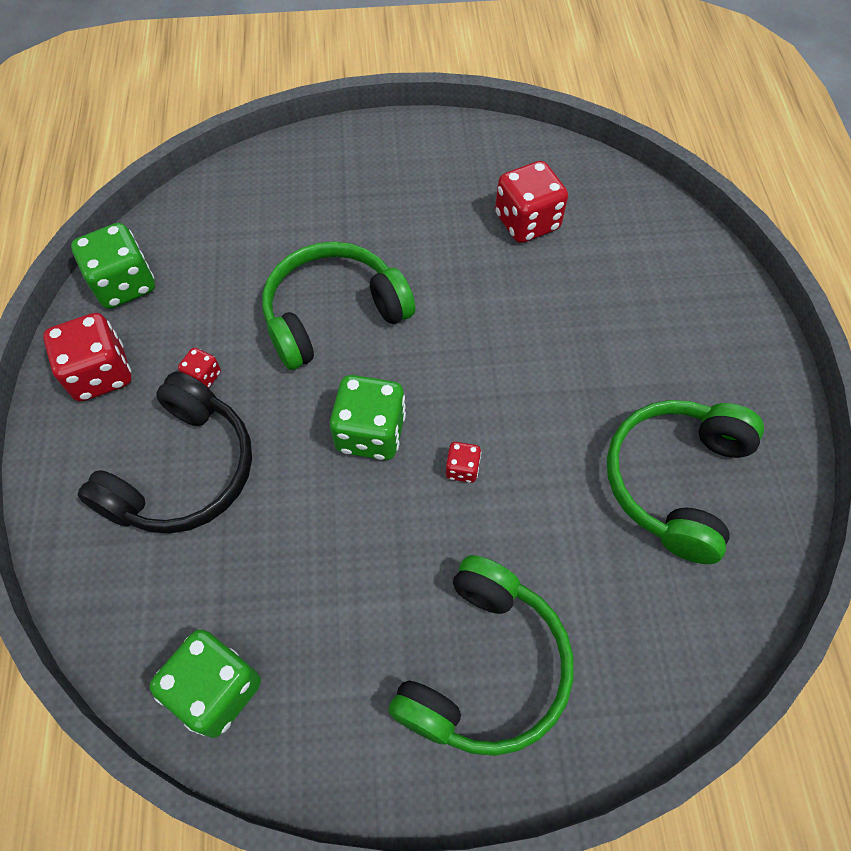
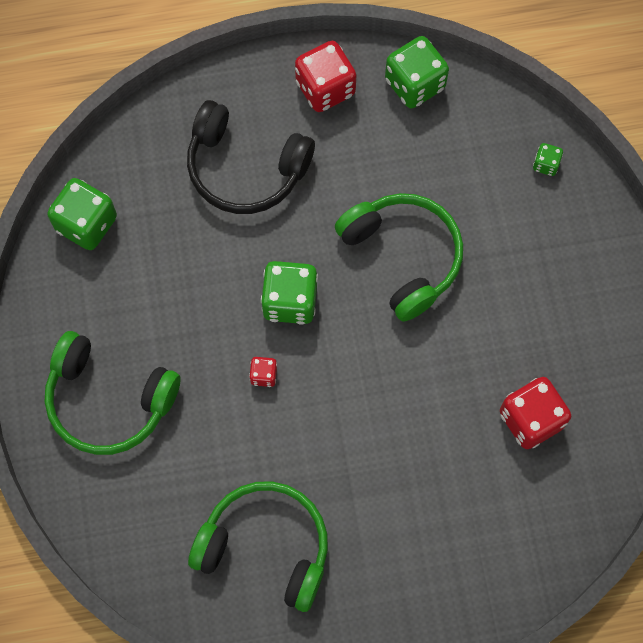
camera: 85 degrees right, 10 degrees up
red dice [178,348,221,388] -> none
none -> green dice [533,143,563,176]

